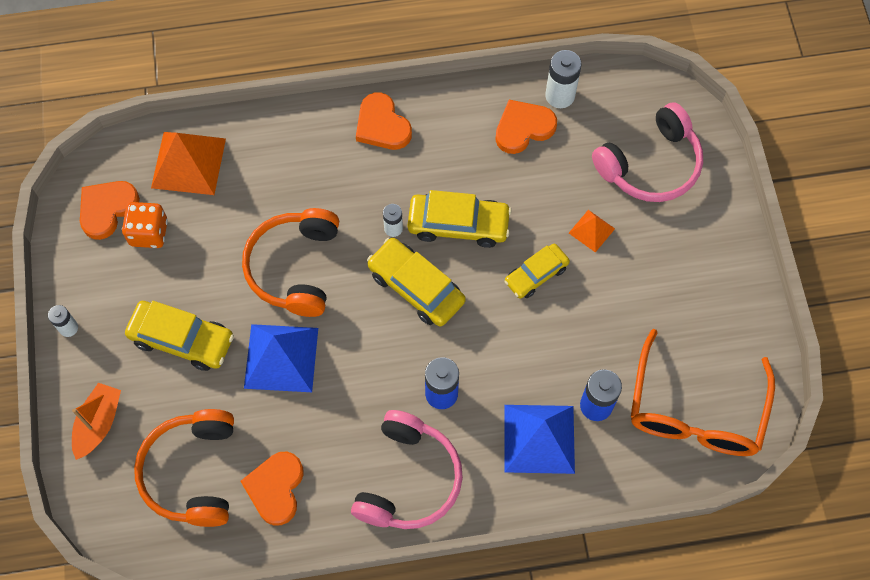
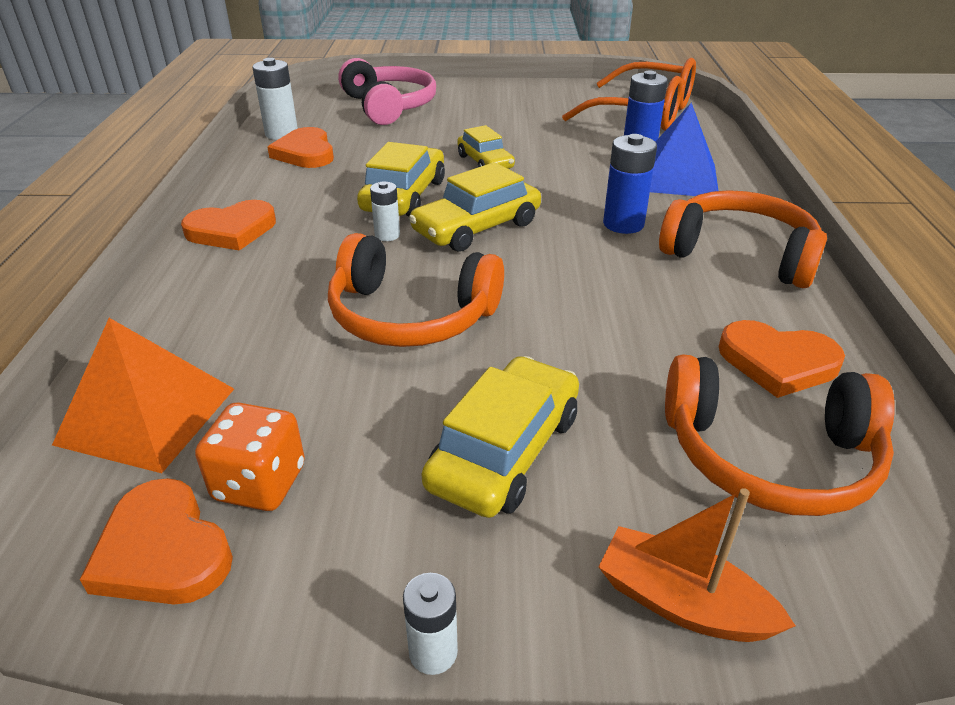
camera: 80 degrees left, 30 degrees down
blue pyramid [244,324,318,392] -> none
pink headphones [351,410,463,529] -> orange headphones [659,190,827,288]
orange pyramid [569,210,615,252] -> none

